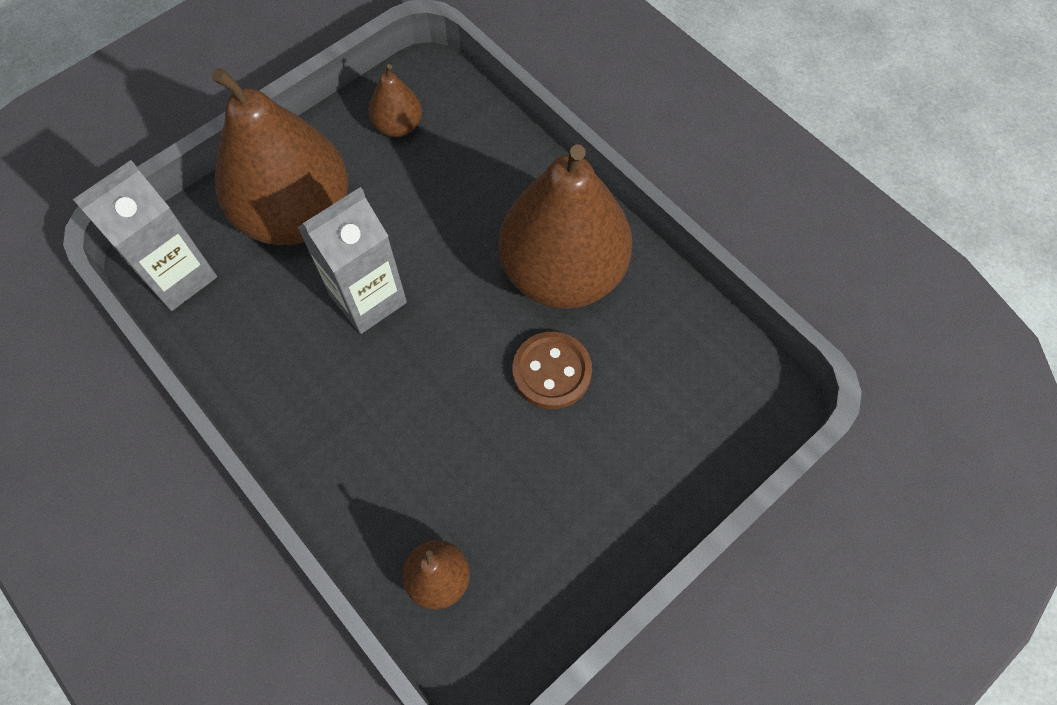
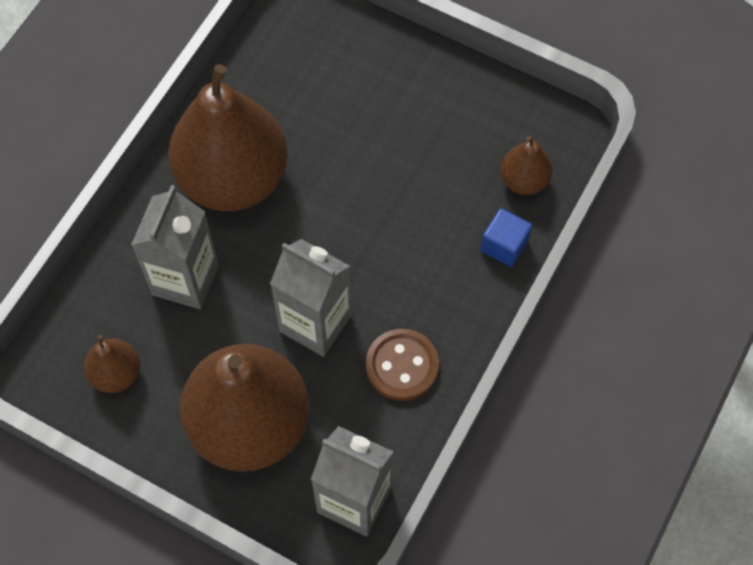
camera: 110 degrees left, 0 degrees up
brown button [512,332,592,409] -> brown button moved to [366,329,439,401]
none -> grey carton [131,185,219,309]
none -> blue cube [481,208,532,267]

